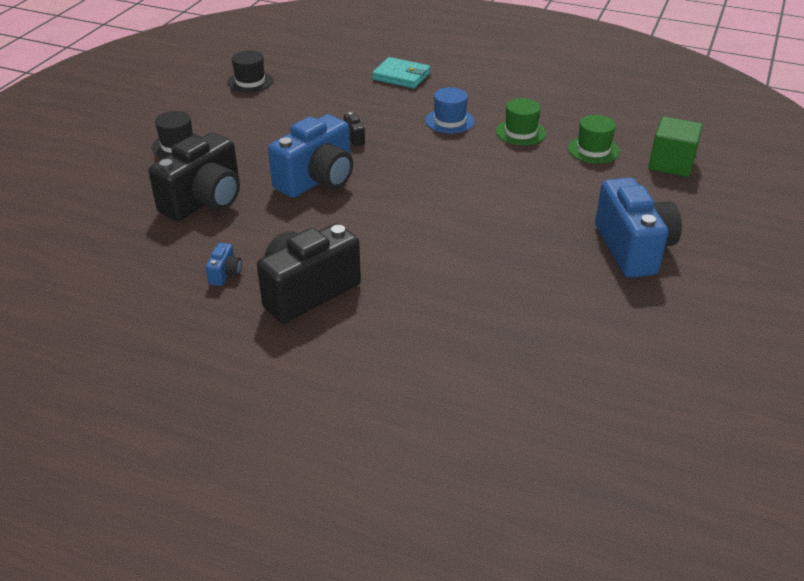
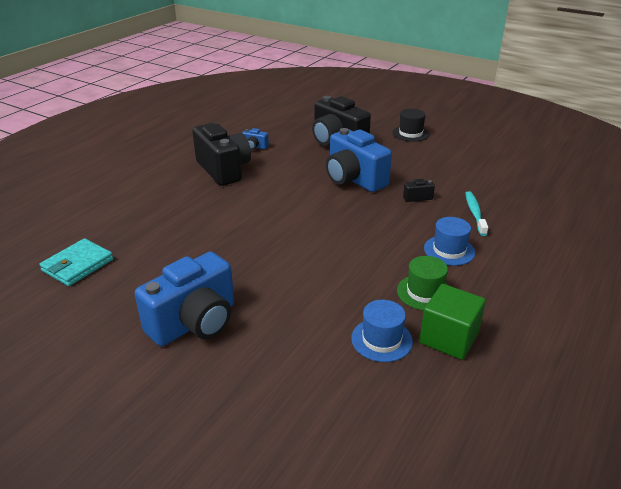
camera: 100 degrees right, 5 degrees down
black hat [227,50,273,93] -> none
turquoise wallet [372,57,431,89] -> turquoise wallet moved to [39,238,113,286]
green hat [568,115,620,164] -> blue hat [351,300,413,362]
blue camera [595,178,682,278] -> blue camera turned 45 degrees counterclockwise [135,252,234,346]
green cube [649,116,703,177] -> green cube moved to [419,284,486,360]
none -> turquoise toothbrush [465,191,488,236]

